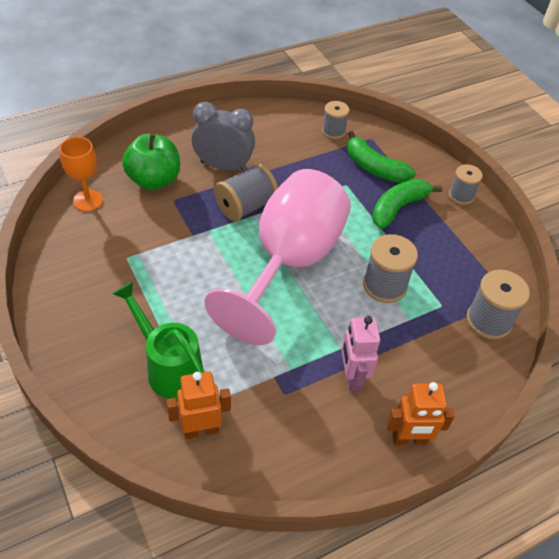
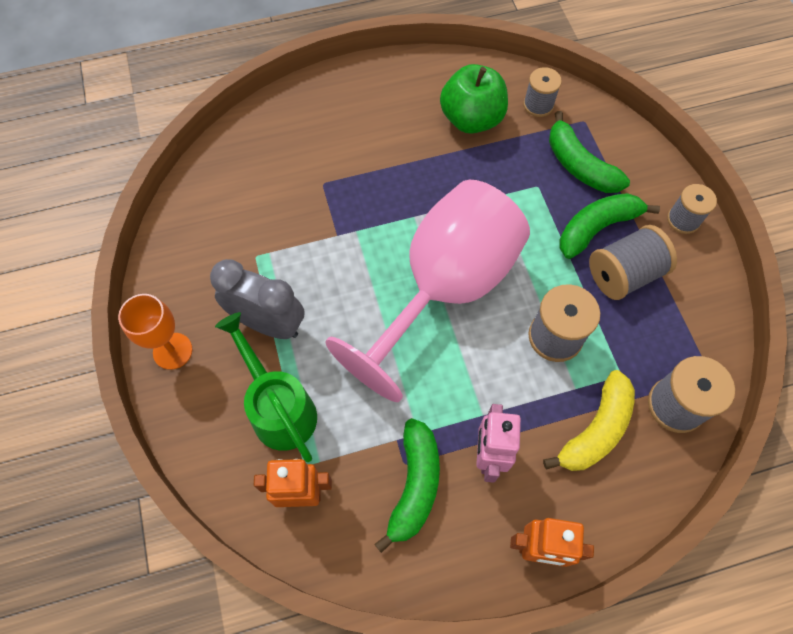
camera: 15 degrees right, 15 degrees up
orange goblet [60,137,103,211] -> orange goblet moved to [118,294,192,370]
green apple [122,133,180,190] -> green apple moved to [440,64,508,134]
grey clock [191,102,255,171] -> grey clock moved to [210,259,305,339]
grey spool [214,163,278,222] -> grey spool moved to [589,225,677,300]
none -> green banana [375,418,440,553]
none -> yellow banana [543,370,635,471]

